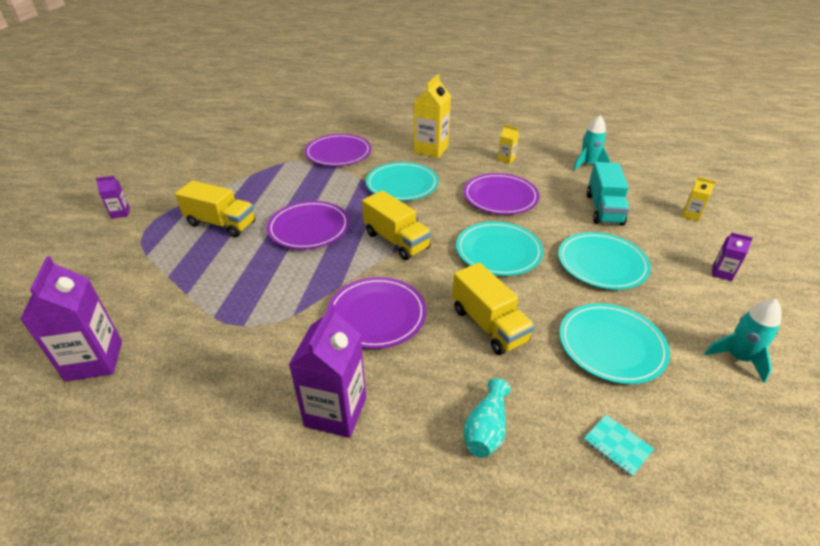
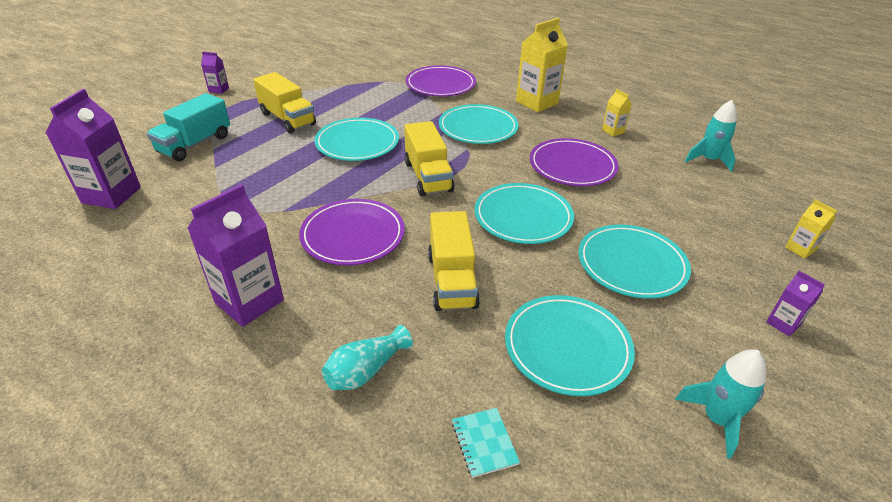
camera: 25 degrees right, 0 degrees up
purple plate [267,201,349,249] -> turquoise plate [314,118,399,161]
turquoise truck [586,162,629,226] -> turquoise truck moved to [147,93,230,161]

